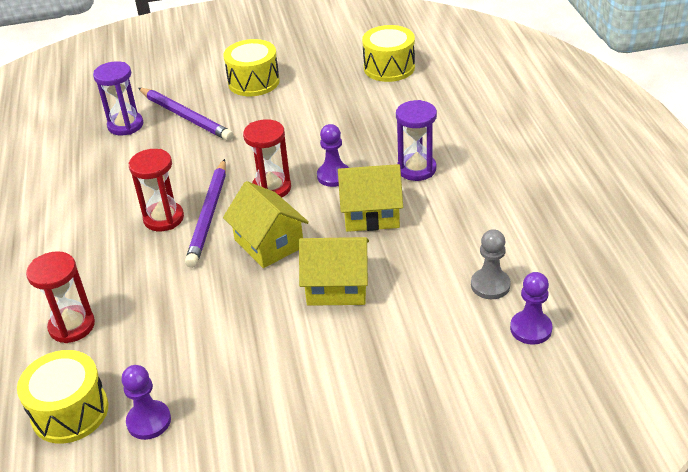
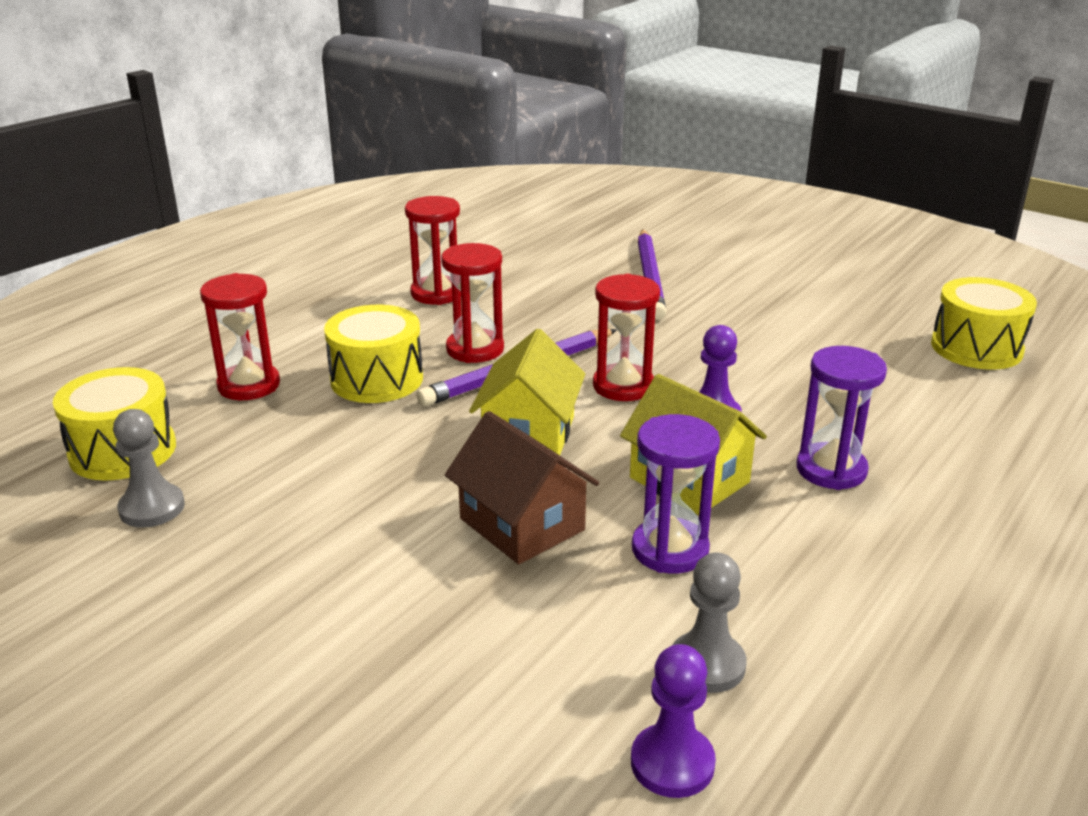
camera: 45 degrees right, 10 degrees down
purple hourglass [93,61,143,136] -> purple hourglass moved to [632,414,720,573]
purple pawn [122,365,171,440] -> grey pawn [113,409,185,528]
yellow drum [223,39,280,96] -> yellow drum moved to [324,305,423,403]
yellow house [299,237,369,306] -> brown house [445,411,599,564]
none -> red hourglass [405,196,460,305]

